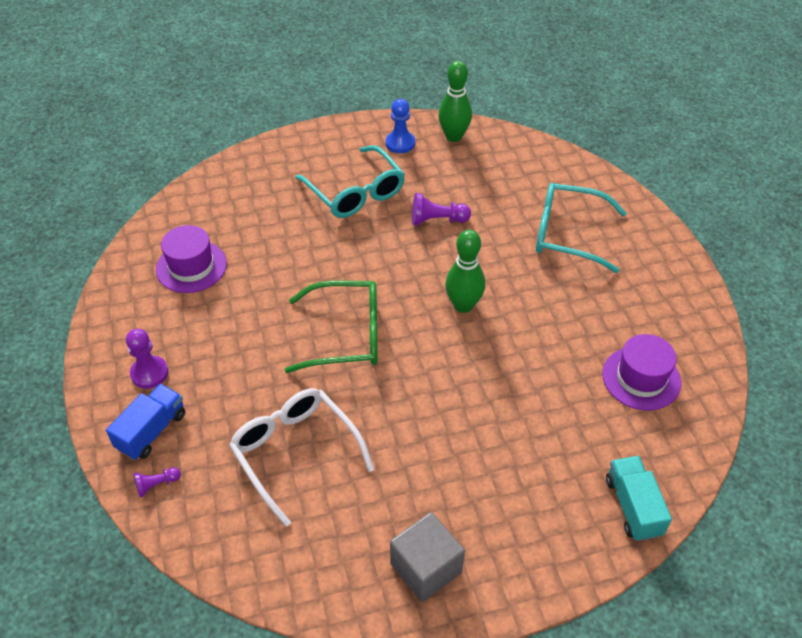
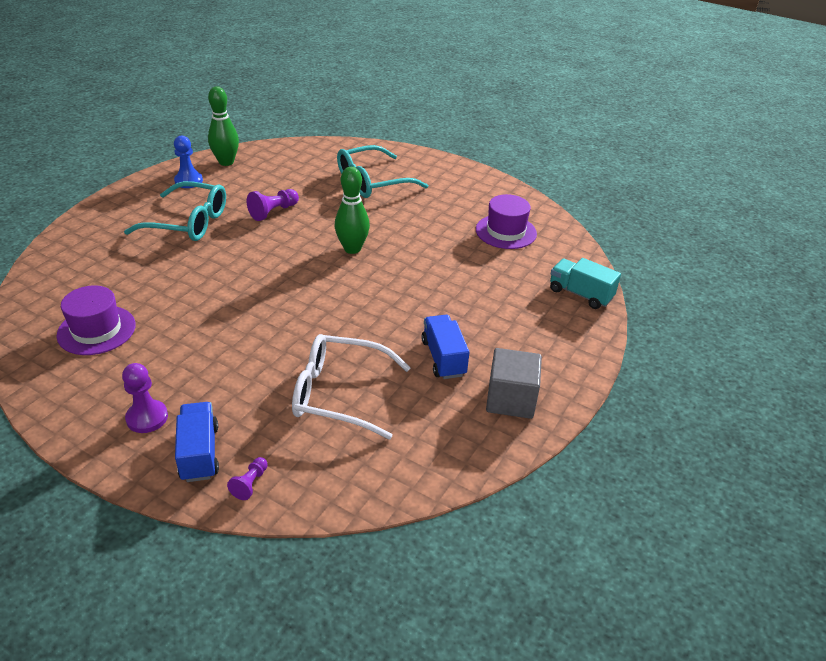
camera: 45 degrees left, 10 degrees down
green glasses [285,280,378,373] -> none
none -> blue truck [421,315,469,379]

